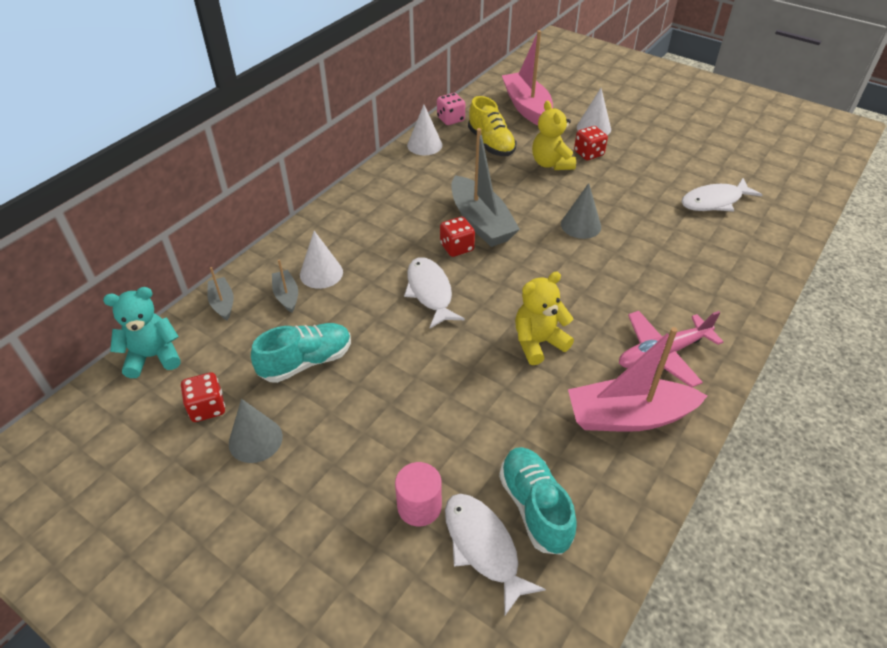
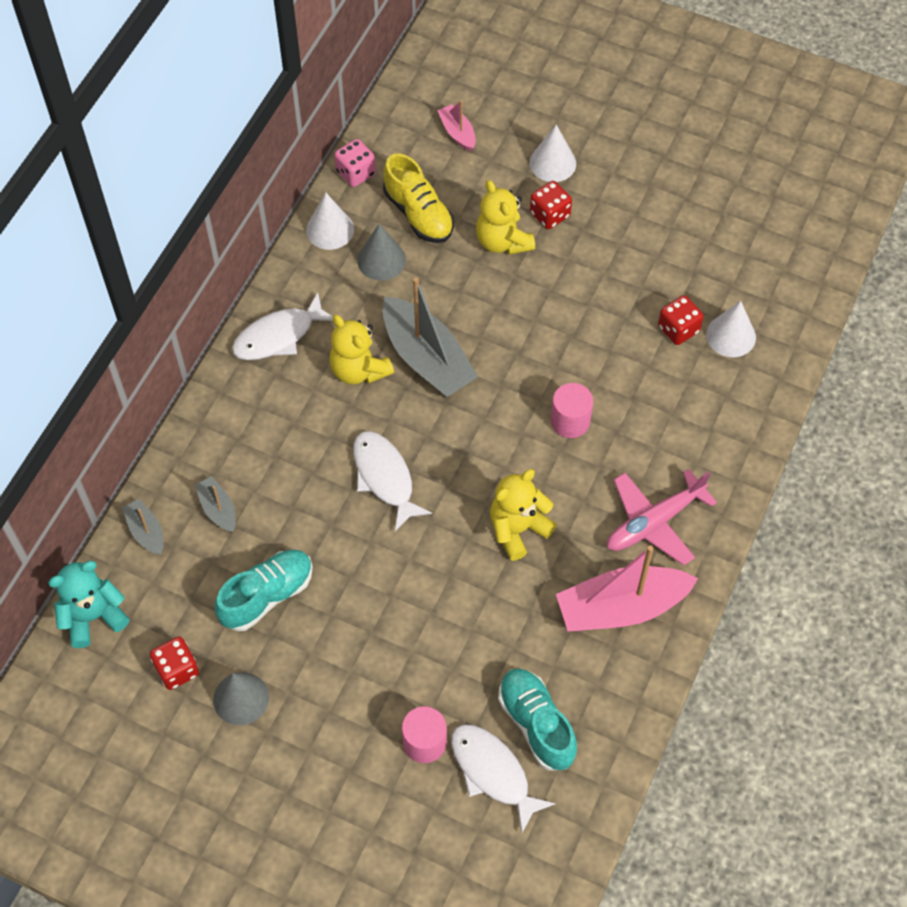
camera: 10 degrees left, 15 degrees up
white cone [300,231,343,289] -> white cone moved to [706,301,756,357]
red dice [440,217,475,257] -> red dice moved to [658,295,704,345]
pink boat [502,30,553,125] -> pink boat [438,100,476,151], size x0.48
grey cone [561,183,601,239] -> grey cone moved to [357,224,406,281]
white fish [681,178,763,212] -> white fish moved to [232,292,333,360]
none -> yellow teddy bear [329,315,394,385]
none -> pink cylinder [551,383,593,438]

